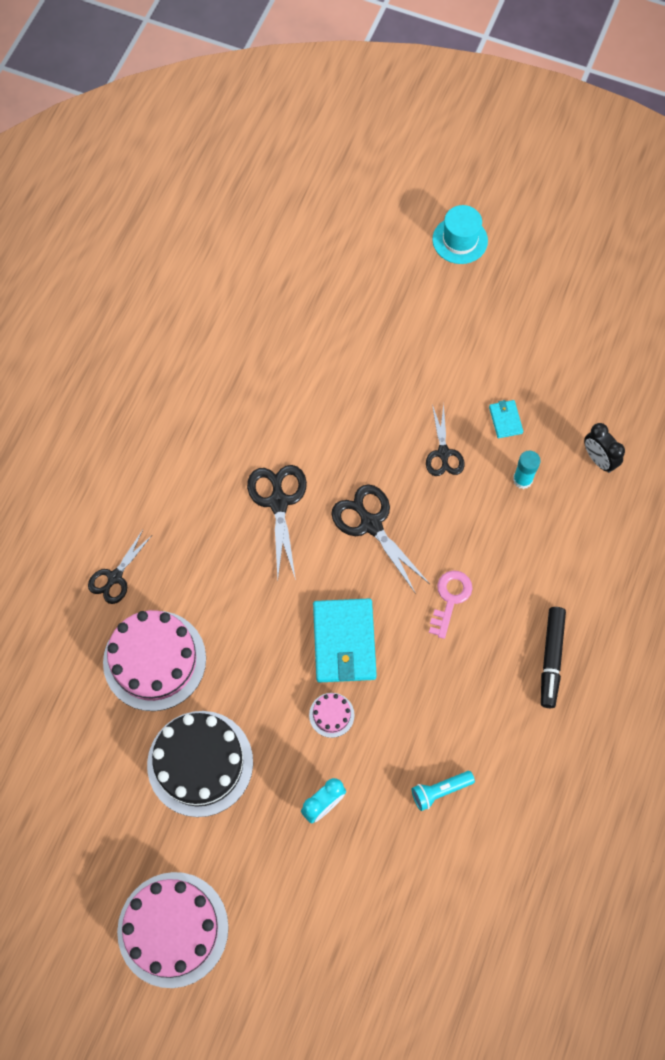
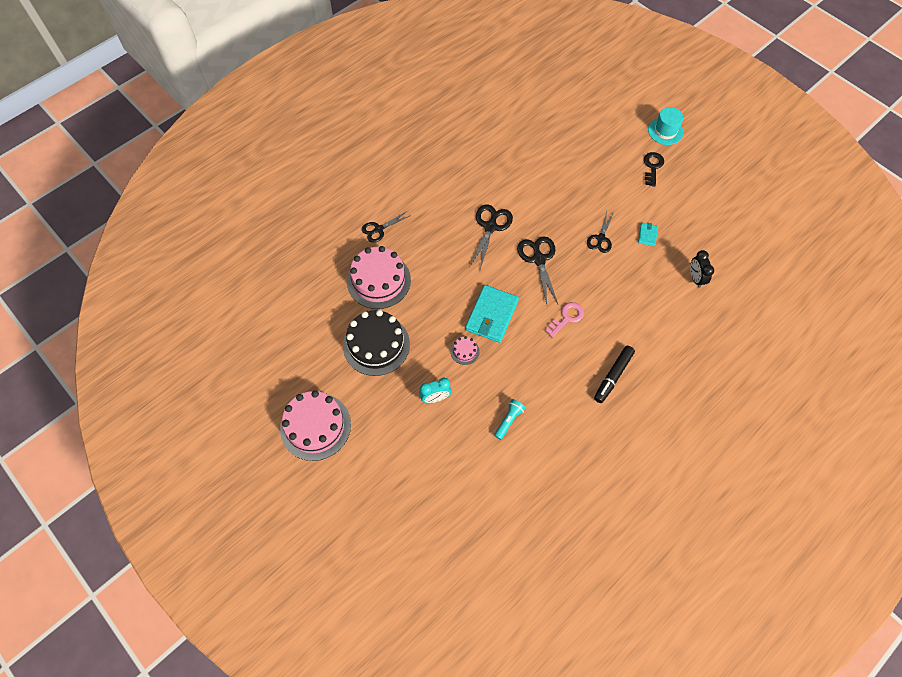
camera: 25 degrees right, 5 degrees down
turquoise flashlight [412,771,475,811] -> turquoise flashlight turned 120 degrees clockwise [494,399,525,440]
turquoise glue stick [513,450,541,489] -> none
none -> black key [644,152,664,187]

